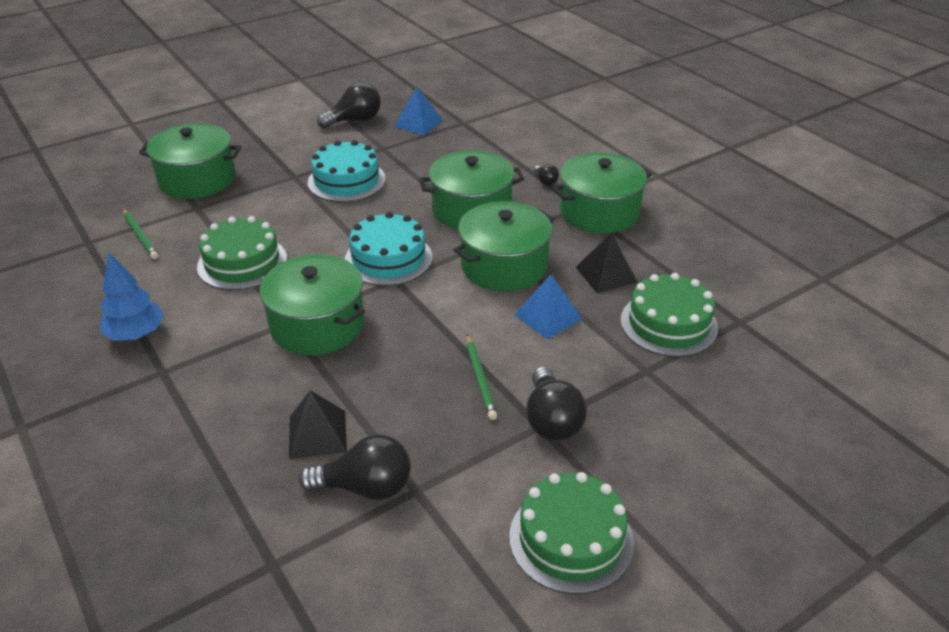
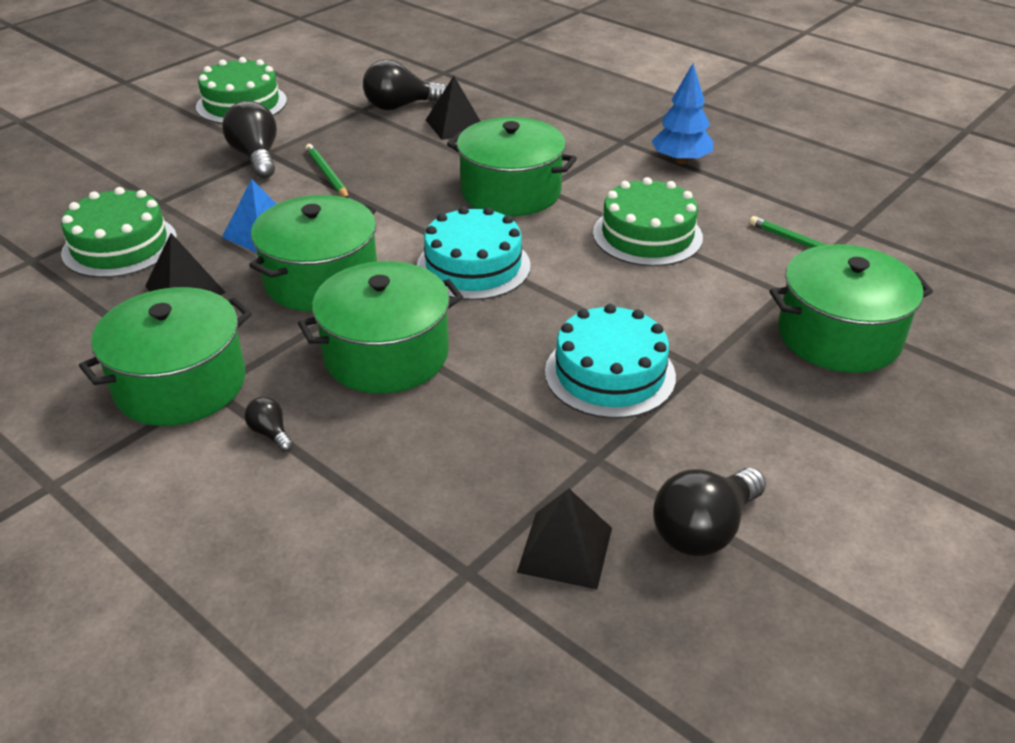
camera: 165 degrees right, 0 degrees up
blue pyramid [394,87,443,135] -> black pyramid [517,489,612,589]

